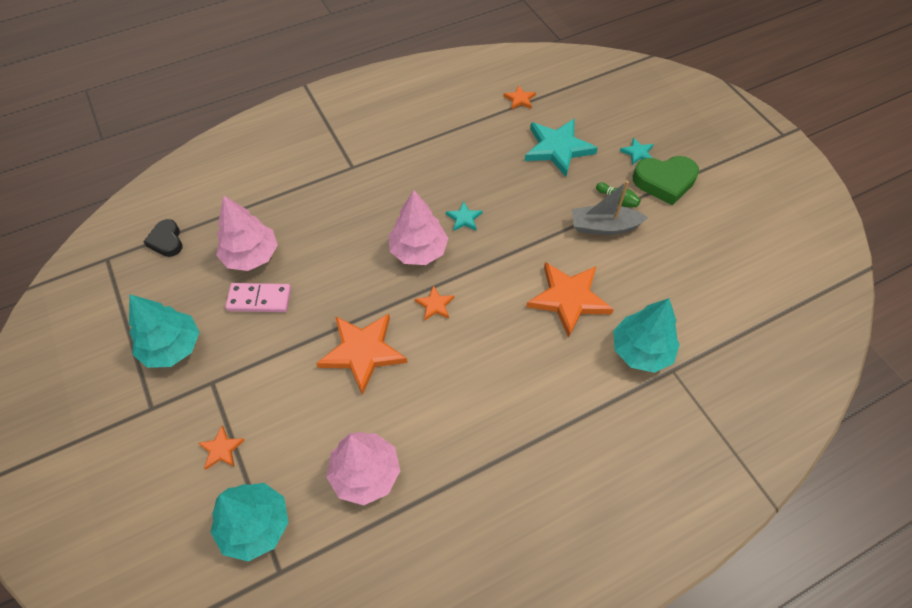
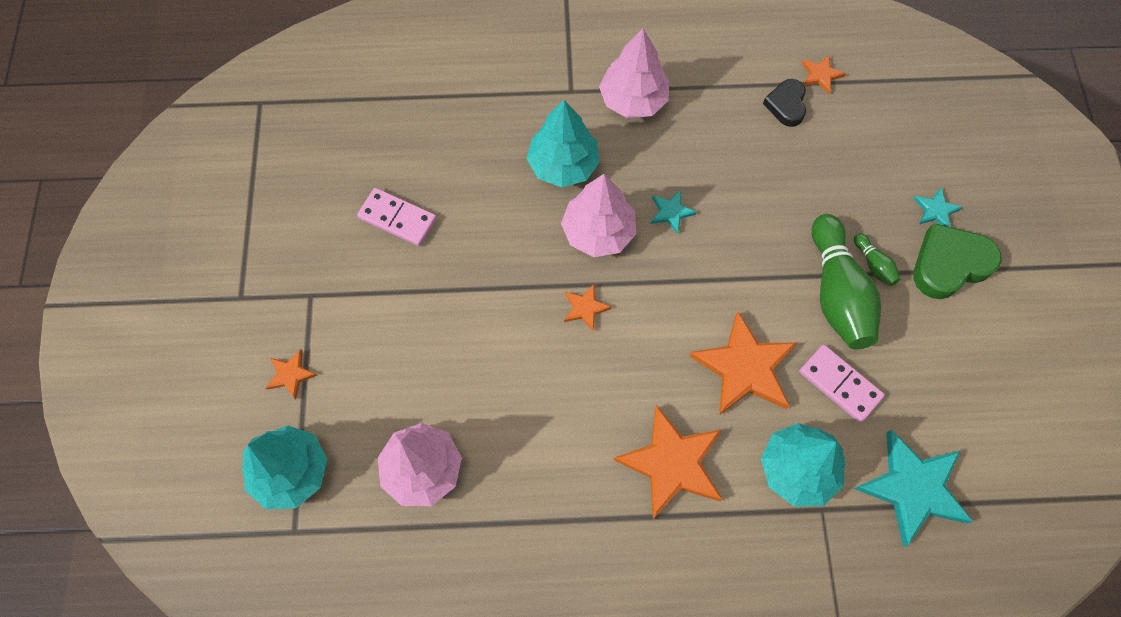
camera: 25 degrees right, 10 degrees up
turquoise tree [129,294,200,368] -> turquoise tree moved to [526,100,600,187]
black heart [143,219,183,257] -> black heart moved to [763,79,806,127]
pink tree [216,195,278,271] -> pink tree moved to [599,29,669,118]
orange star [316,313,407,395] -> orange star moved to [614,405,723,519]
turquoise star [525,119,598,177] -> turquoise star moved to [854,430,973,547]
grey boat [572,181,648,235] -> green bowling pin [811,214,881,349]
green heart [633,156,699,205] -> green heart turned 135 degrees clockwise [913,223,1002,299]
none -> pink domino [799,345,885,423]

